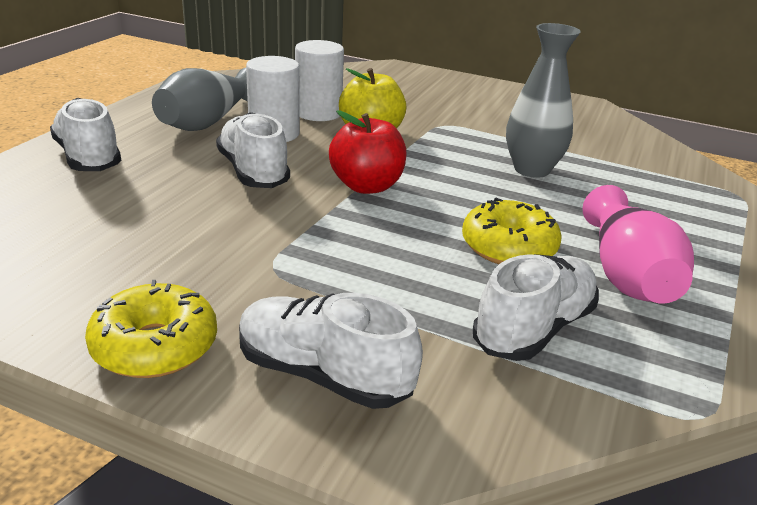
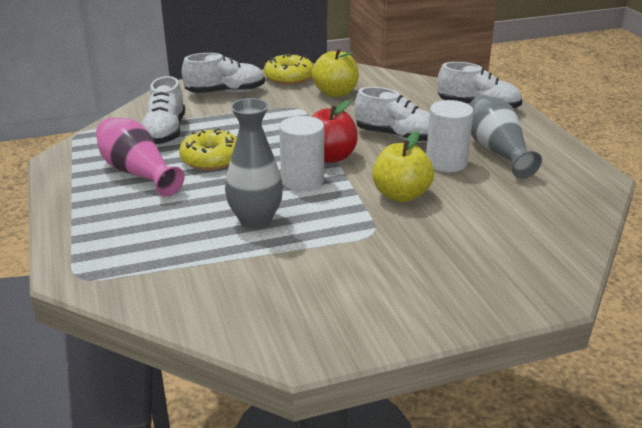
camera: 140 degrees right, 0 degrees up
white cylinder [295,40,344,121] -> white cylinder moved to [279,116,324,191]
none -> yellow apple [312,49,359,97]

